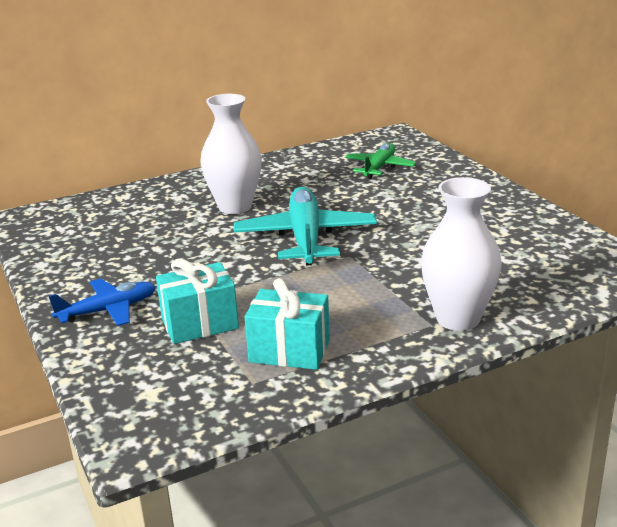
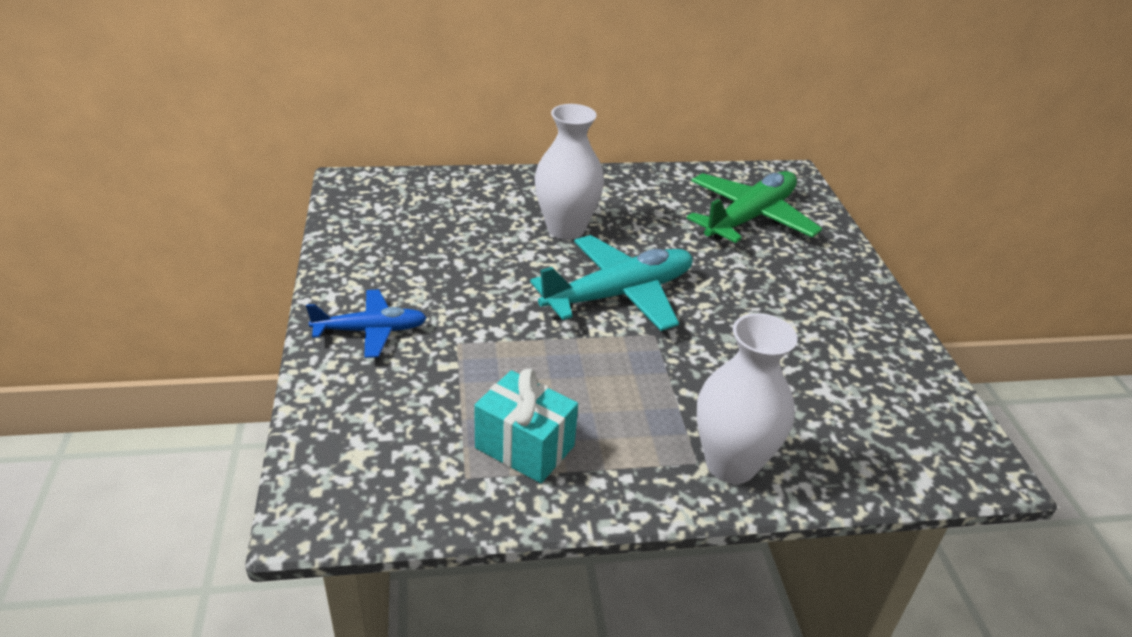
camera: 15 degrees right, 10 degrees up
turquoise gift [156,258,239,344] -> none
turquoise plane [234,186,377,265] -> turquoise plane turned 45 degrees clockwise [530,235,693,331]
green plane [345,143,416,179] -> green plane [686,171,822,243], size x1.68

